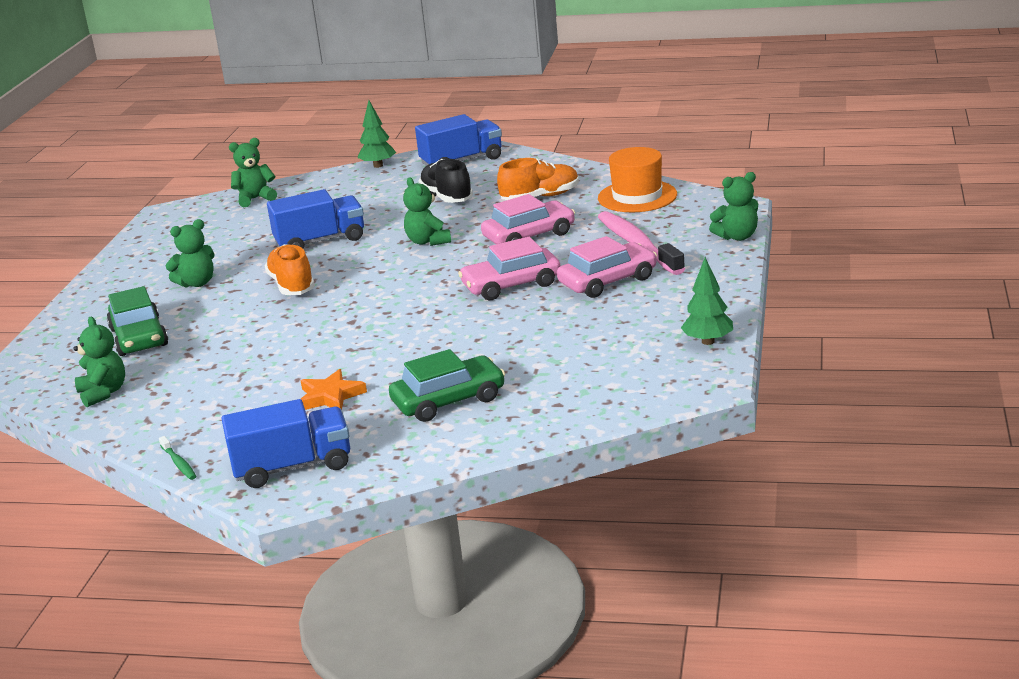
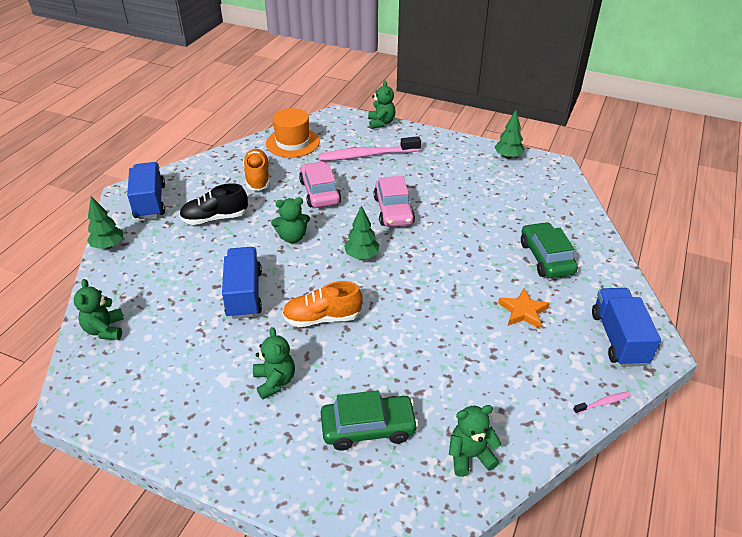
camera: 80 degrees left, 15 degrees up
green toothbrush [159,436,196,480] -> pink toothbrush [573,391,631,414]
pink car [557,236,657,298] -> none
none -> green tree [344,205,380,259]

